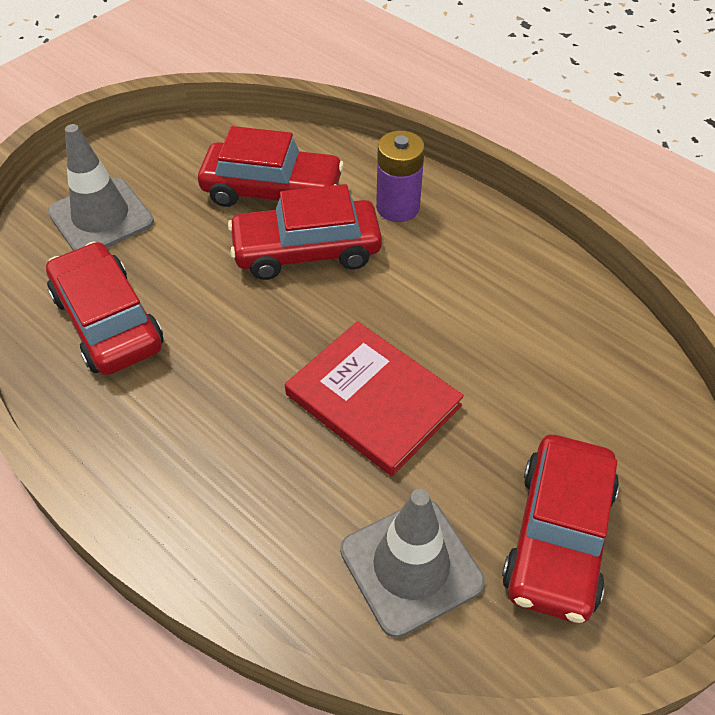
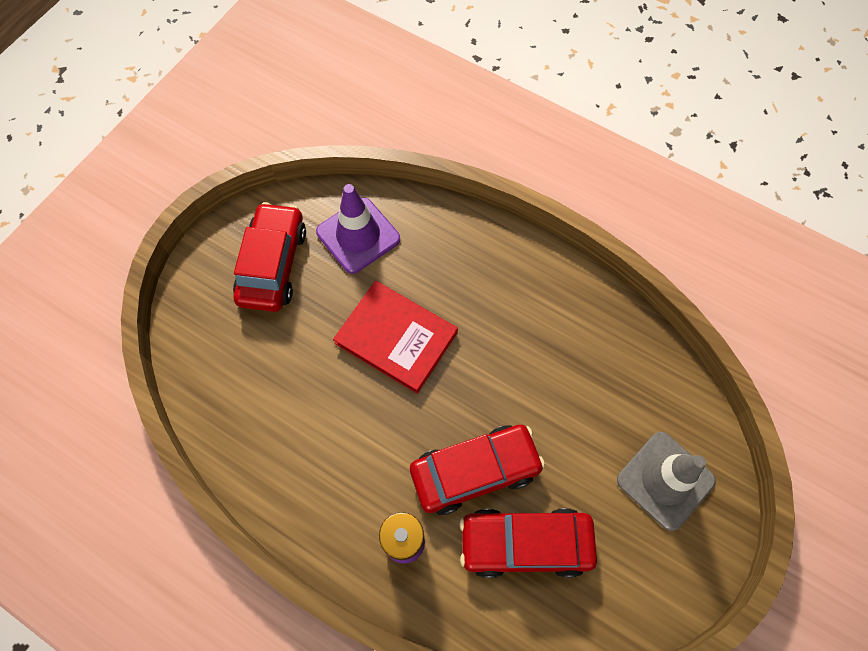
camera: 170 degrees right, 15 degrees up
red car [46,241,164,375] -> none
grey traffic cone [340,489,485,638] -> purple traffic cone [316,184,400,274]

